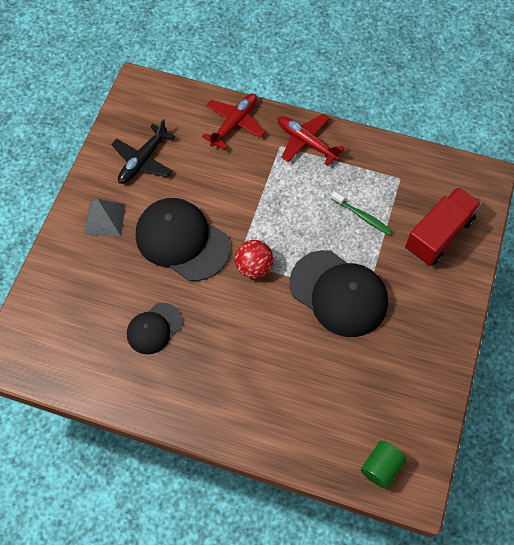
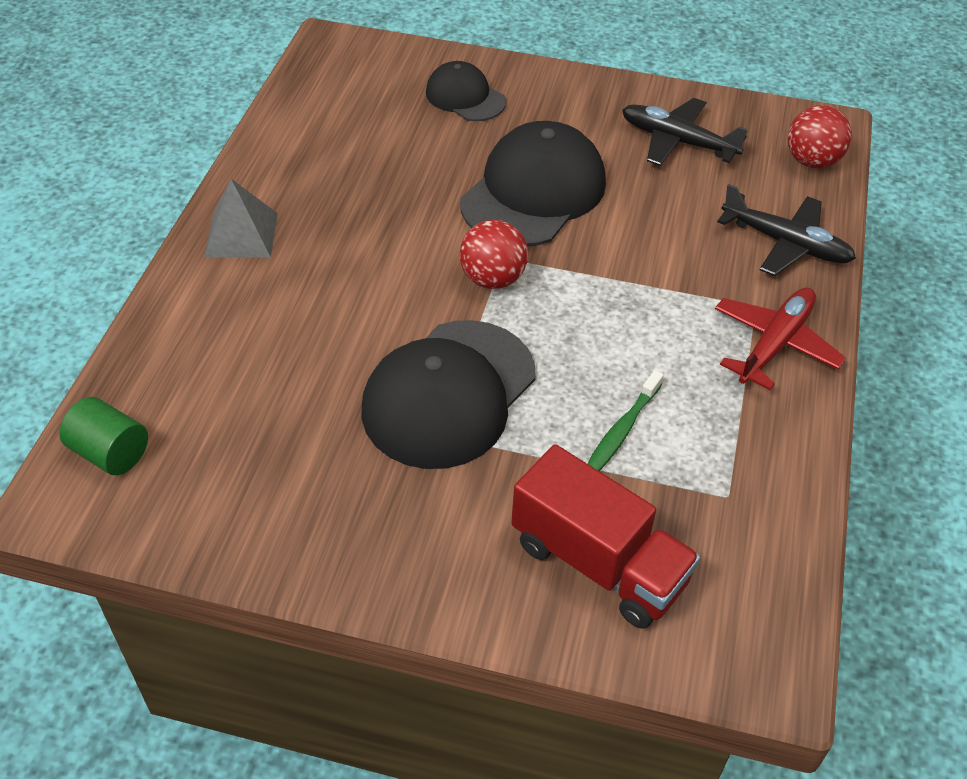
camera: 85 degrees right, 15 degrees down
grey pyramid [84,199,126,237] -> grey pyramid moved to [204,179,278,258]
black cap [127,303,182,354] -> black cap moved to [426,61,506,121]
red plane [202,93,265,150] -> black plane [717,184,856,276]
none -> red ball [788,105,852,168]

